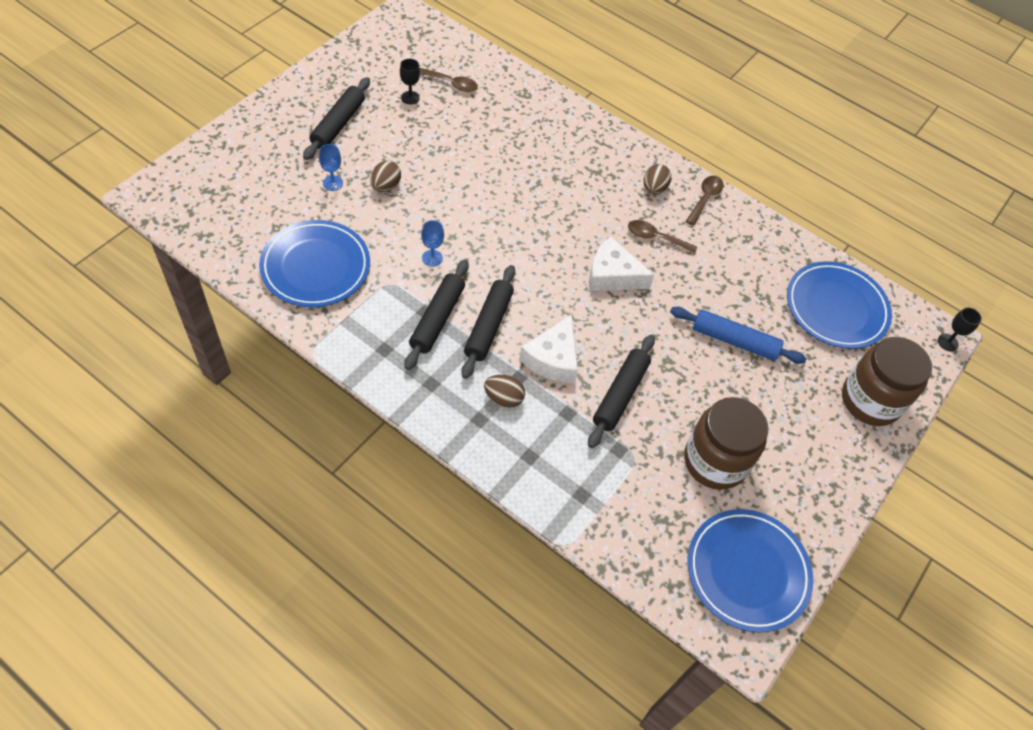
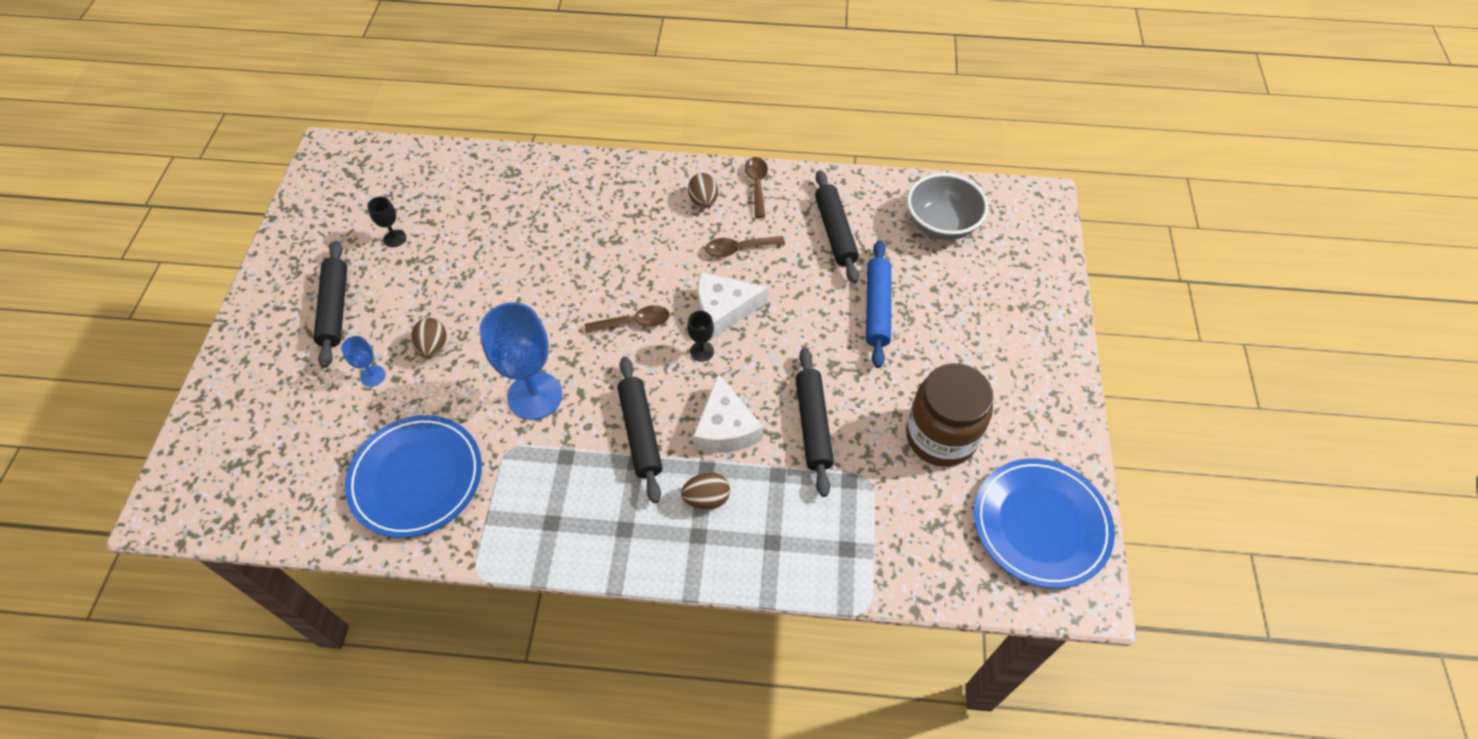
camera: 25 degrees left, 0 degrees up
black rolling pin [404,259,469,370] -> black rolling pin moved to [815,170,859,283]
brown spoon [420,68,478,92] -> brown spoon moved to [585,305,670,333]
blue goblet [421,220,444,267] -> blue goblet [480,302,562,420], size x2.21
blue rolling pin [670,307,807,364] -> blue rolling pin turned 75 degrees counterclockwise [866,240,891,368]
blue plate [787,261,892,349] -> grey bowl [907,173,988,240]
brown jar [842,337,932,426] -> none
black goblet [938,307,982,351] -> black goblet moved to [687,311,714,362]

